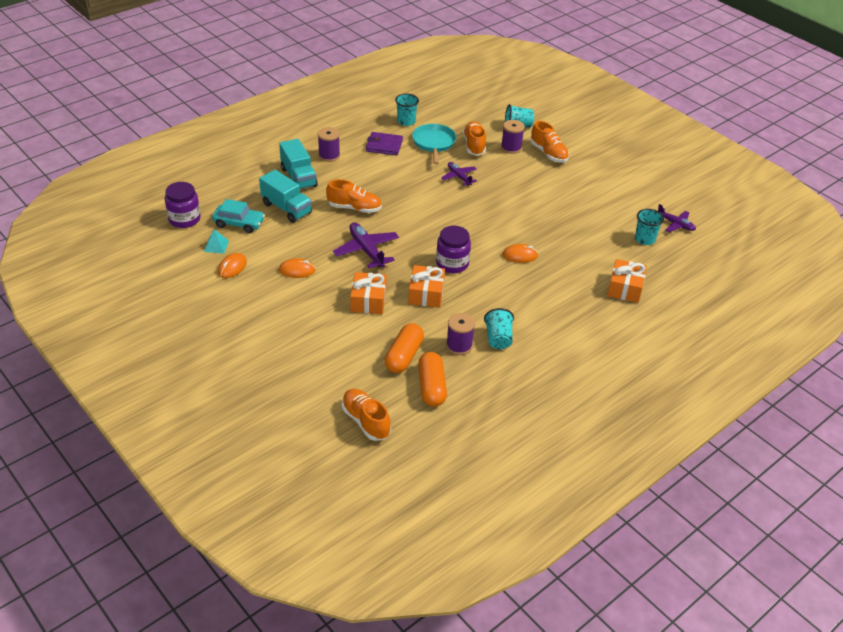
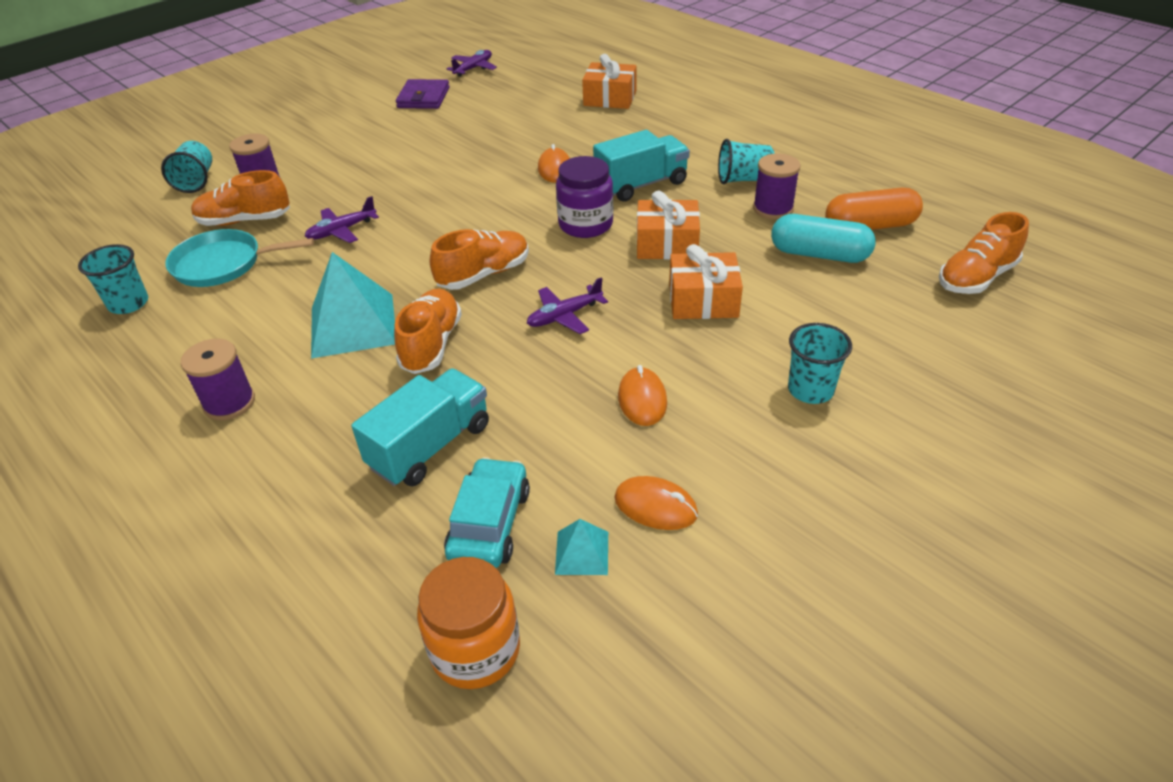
camera: 90 degrees left, 0 degrees up
purple jar [165,182,201,228] -> orange jar [417,557,520,689]
turquoise truck [279,139,318,189] -> turquoise truck moved to [593,130,690,202]
purple plane [333,222,399,269] -> purple plane [527,277,608,334], size x0.63
purple wallet [366,132,403,156] -> purple wallet moved to [396,79,449,109]
orange capsule [385,323,424,373] -> turquoise capsule [771,214,876,263]
orange shoe [530,121,569,163] -> orange shoe moved to [430,229,529,290]
turquoise cup [635,209,664,245] -> turquoise cup moved to [788,323,852,404]
none -> turquoise pyramid [311,252,395,359]

